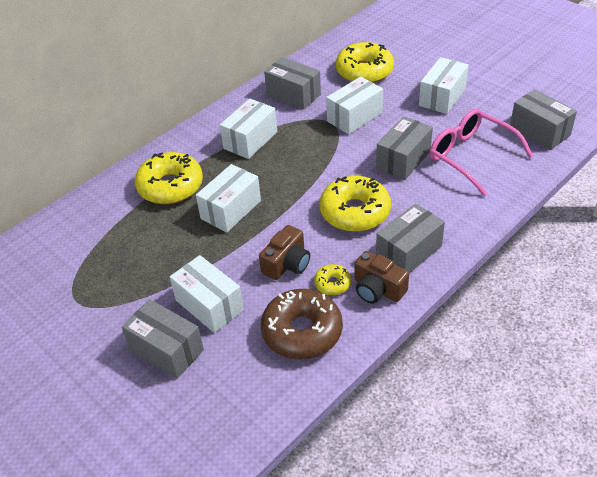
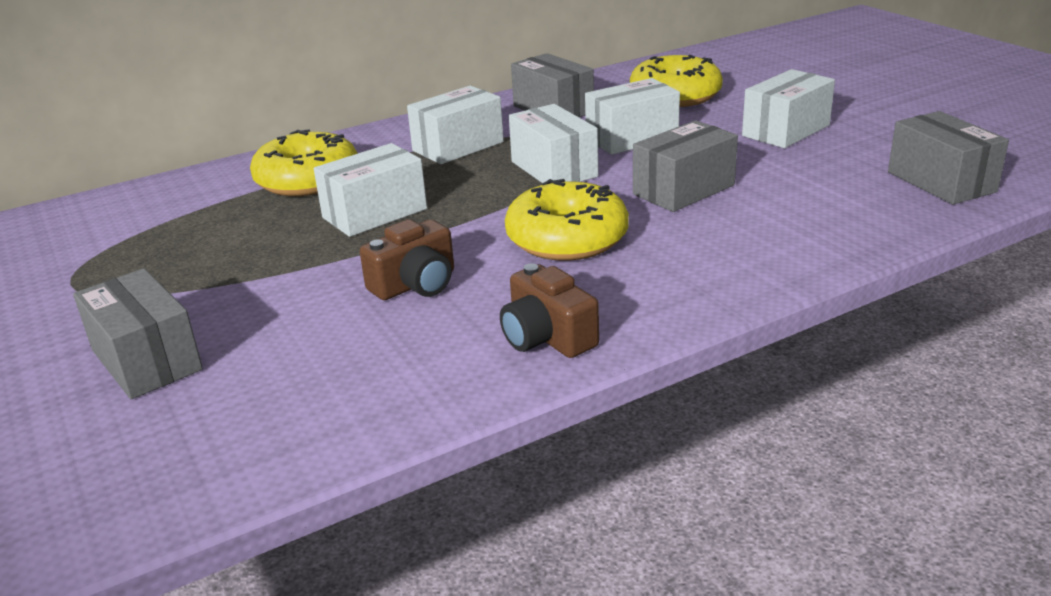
camera: 15 degrees right, 15 degrees down
white box [170,255,244,333] -> white box moved to [509,104,598,183]
brown donut [261,289,343,360] -> none
yellow donut [314,264,351,295] -> none
grey box [376,204,445,273] -> none
pink glasses [430,109,533,196] -> none

